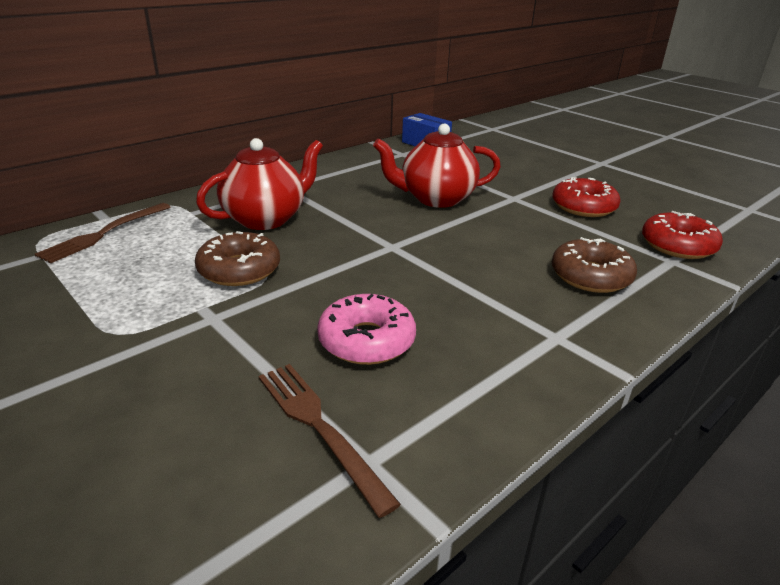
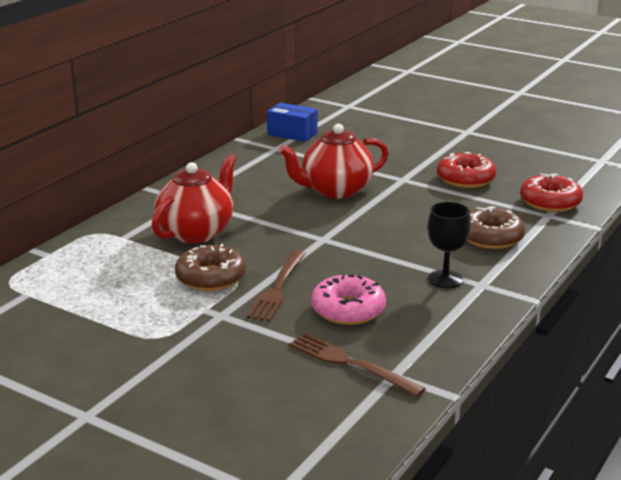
camera: 15 degrees left, 5 degrees down
brown fork [35,203,171,263] -> brown fork moved to [247,250,306,321]
none -> black goblet [427,202,471,288]

